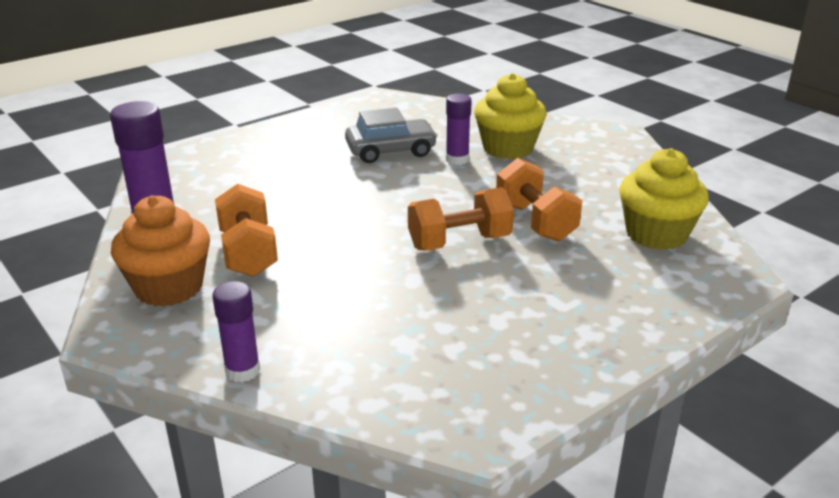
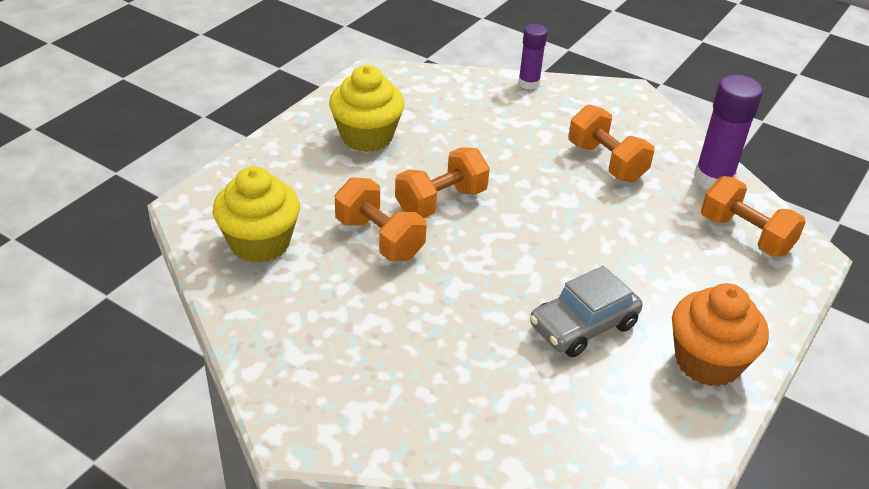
camera: 160 degrees right, 10 degrees up
orange cupcake [111,195,210,307] -> orange cupcake moved to [672,283,769,386]
purple glue stick [446,94,472,165] -> none
yellow cupcake [474,73,547,159] -> yellow cupcake moved to [329,65,404,152]
none -> orange dumbbell [701,176,806,257]

